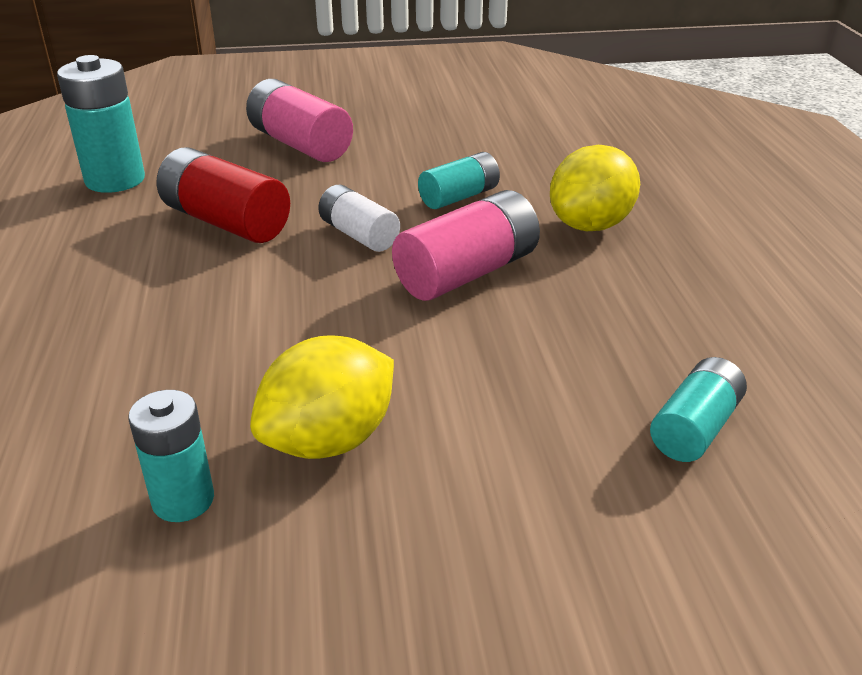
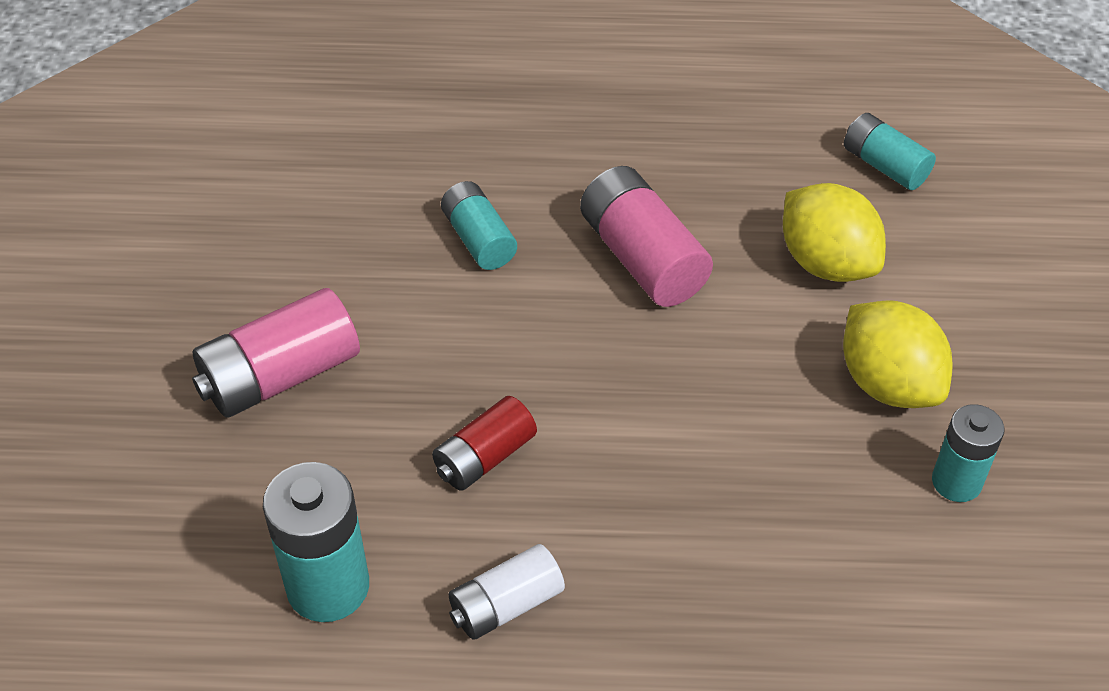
camera: 80 degrees left, 15 degrees up
red battery [156,147,290,243] -> red battery [432,396,537,491], size x0.64
white battery [318,185,400,252] -> white battery moved to [449,544,565,640]
yellow lemon [550,145,640,231] -> yellow lemon moved to [783,183,886,282]

